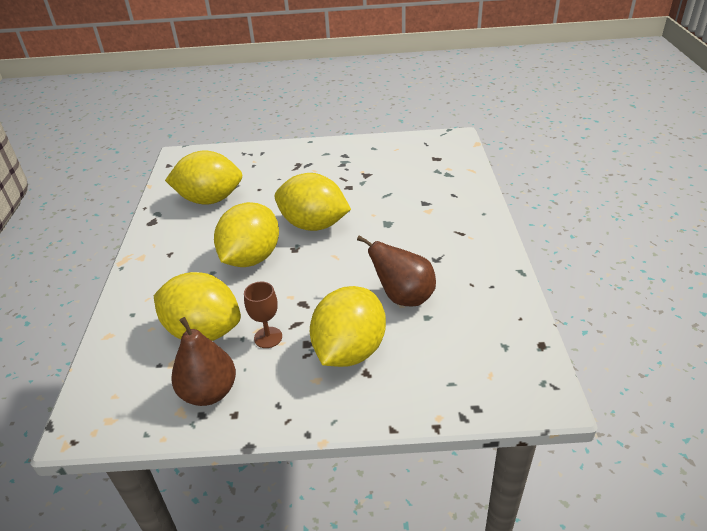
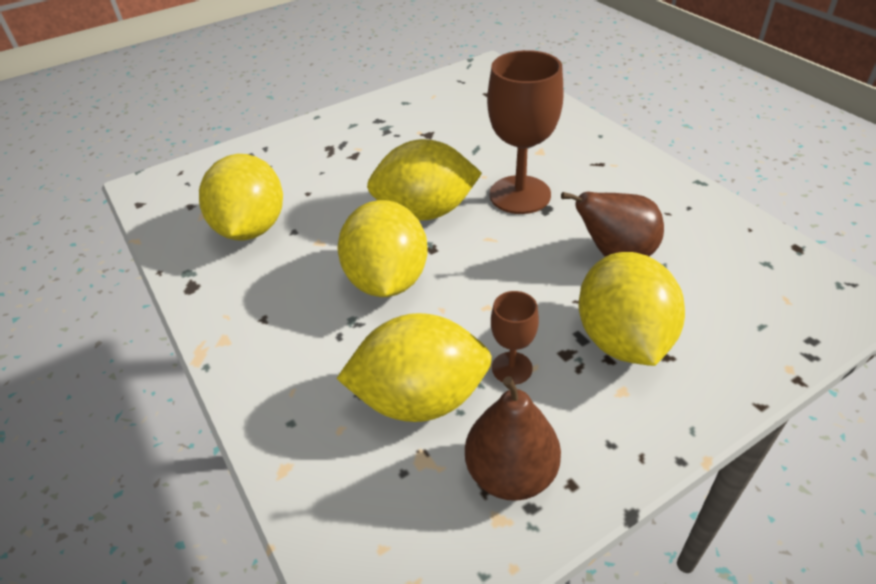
camera: 30 degrees left, 5 degrees up
yellow lemon [165,150,242,205] -> yellow lemon turned 60 degrees counterclockwise [199,154,283,241]
none -> brown goblet [487,50,564,214]

